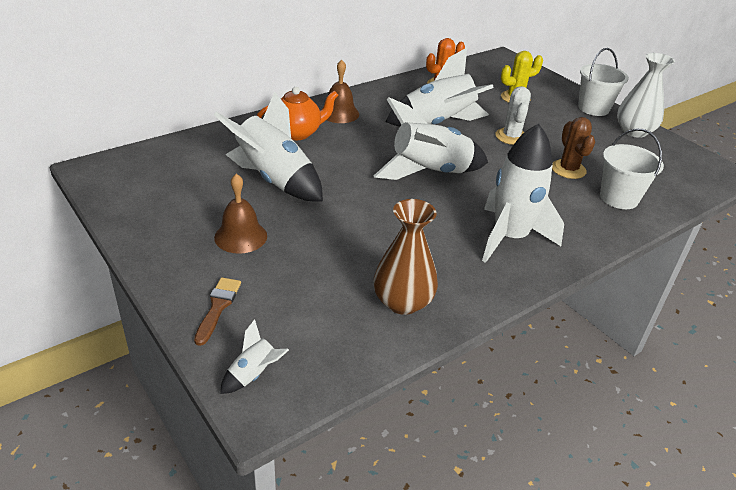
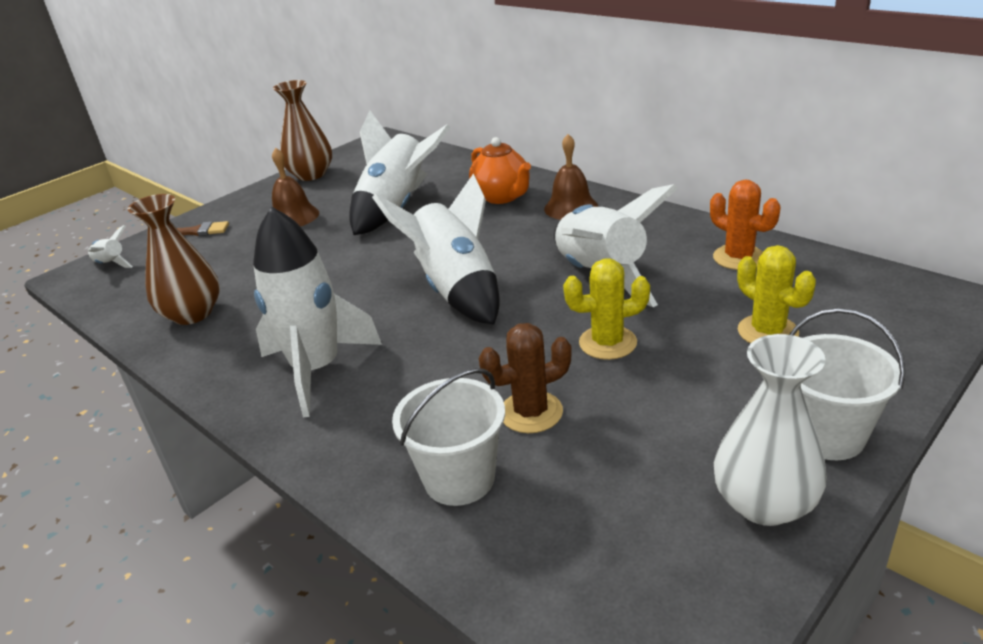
camera: 85 degrees right, 5 degrees down
white cactus [495,86,531,145] -> yellow cactus [563,258,650,360]
none -> brown vase [273,80,332,181]

